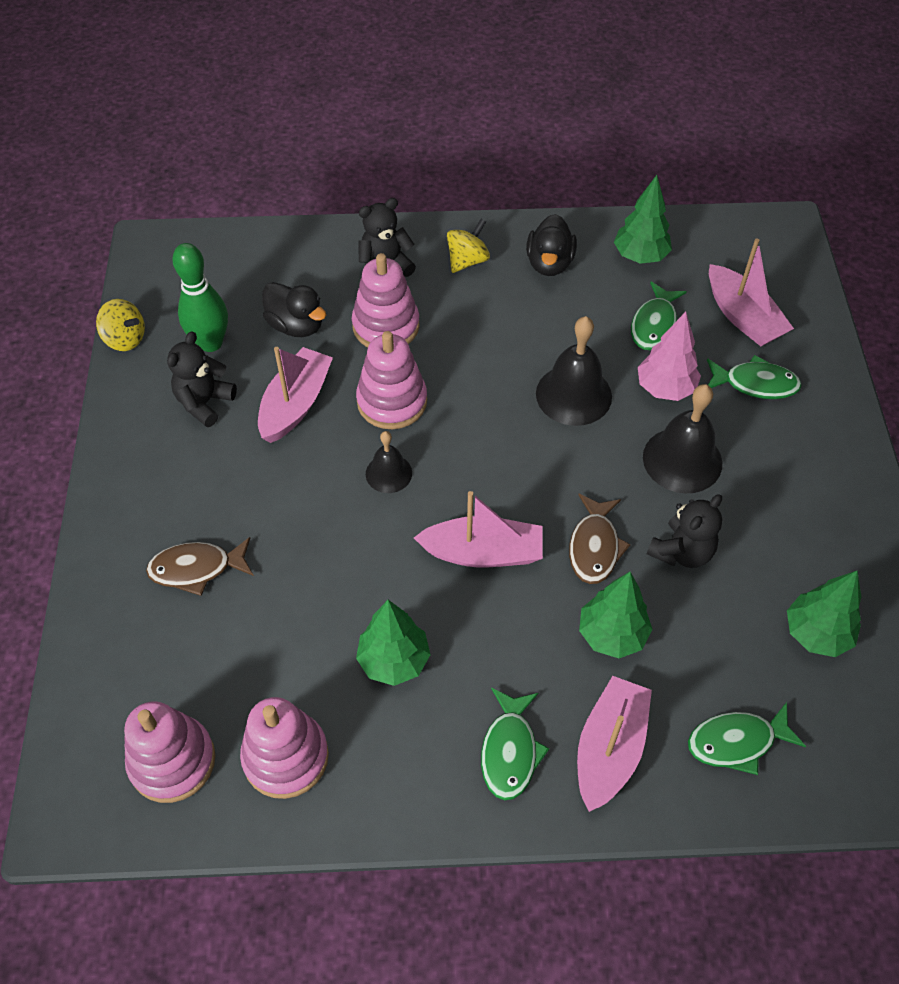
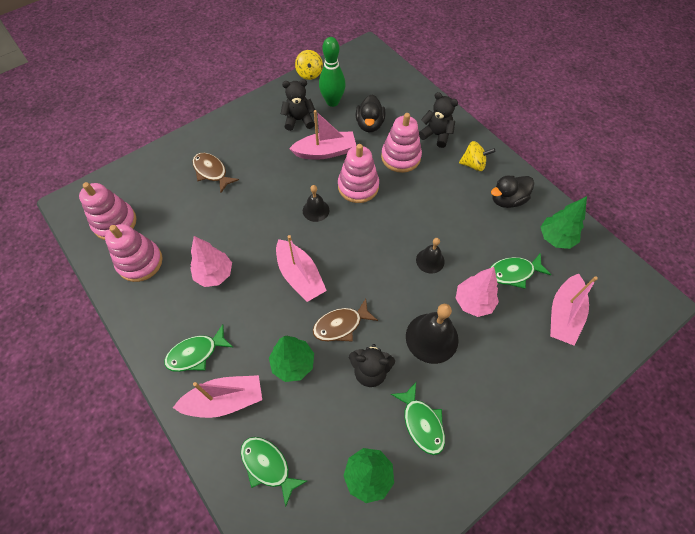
camera: 55 degrees right, 5 degrees up
green tree [356,600,431,686] -> pink tree [190,236,232,287]
black bell [536,316,612,426] -> black bell [416,238,445,274], size x0.59
green fish [707,355,802,399] -> green fish moved to [391,382,445,455]

